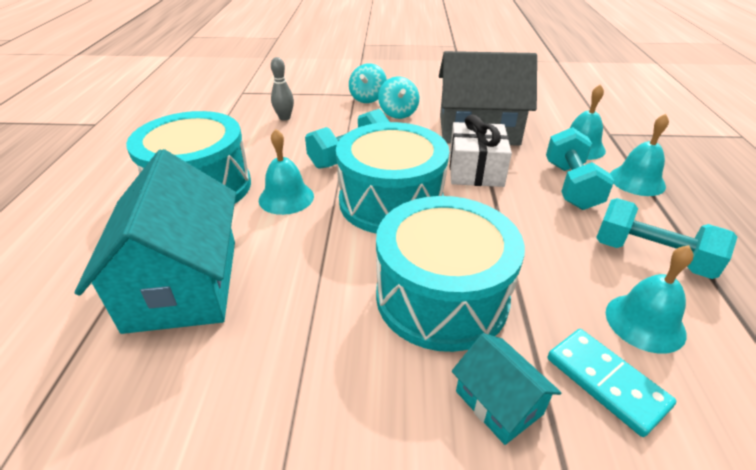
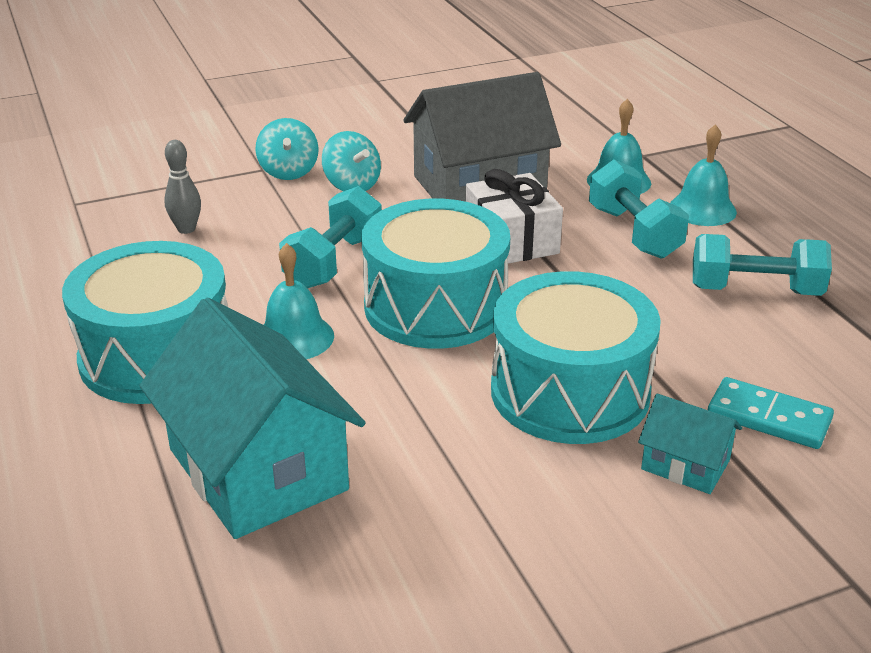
camera: 25 degrees left, 5 degrees down
turquoise bell [606,245,694,353] -> none

